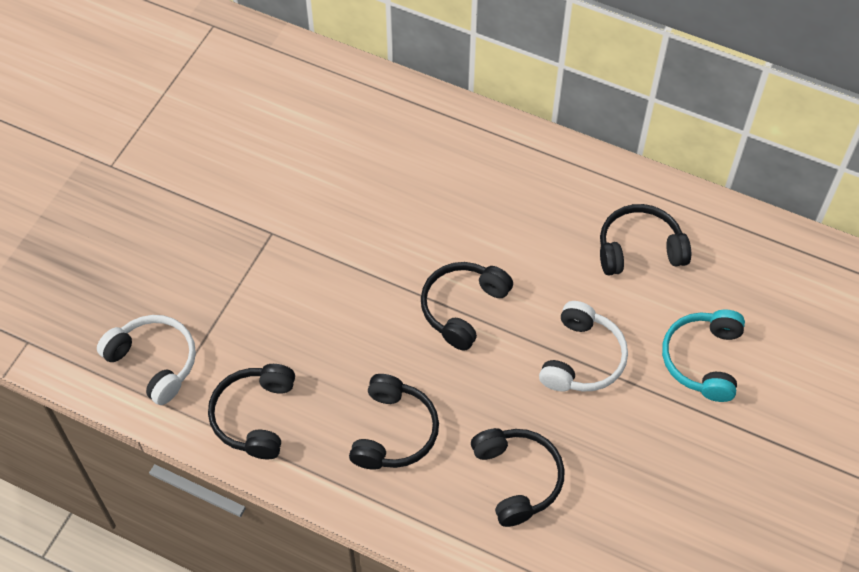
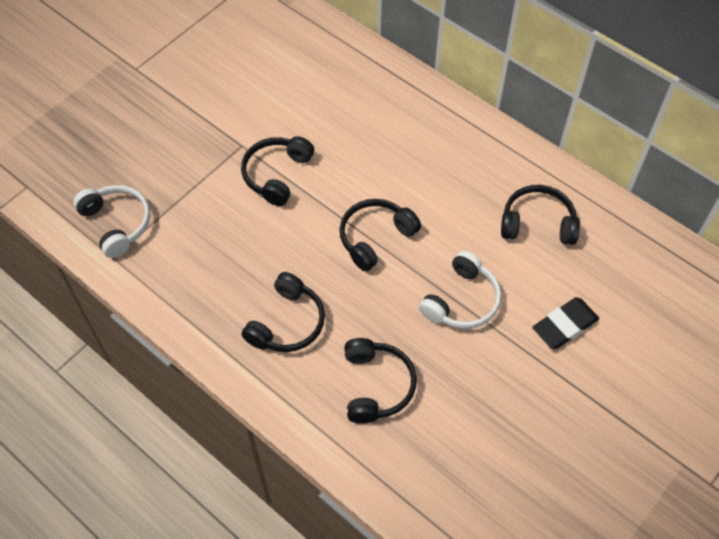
camera: 15 degrees right, 0 degrees up
black headphones [208,364,295,459] -> black headphones moved to [241,136,314,206]
turquoise headphones [662,310,745,402] -> black eraser [533,297,599,349]

